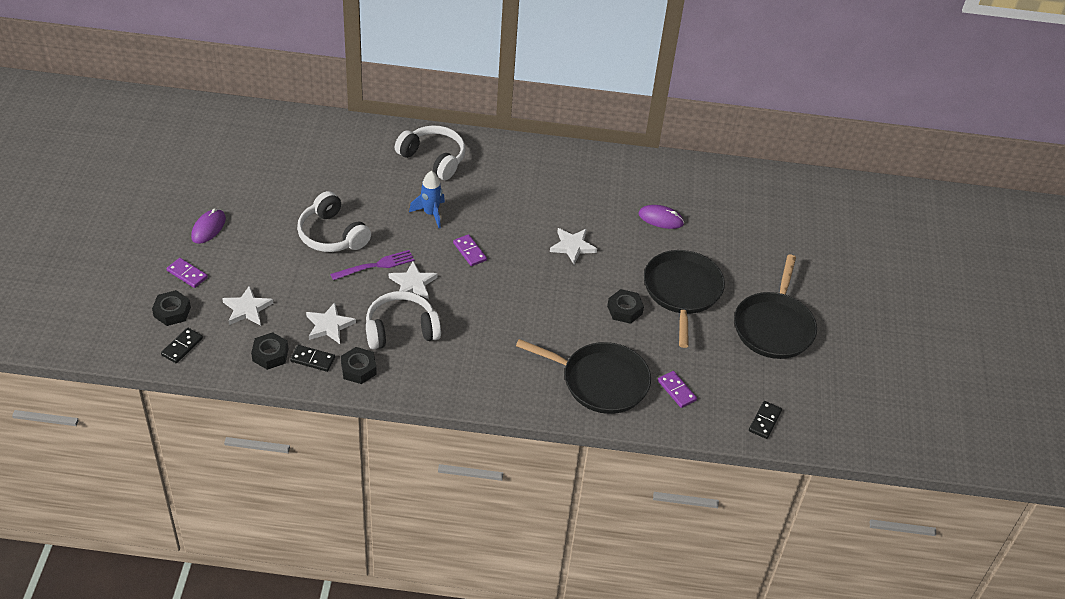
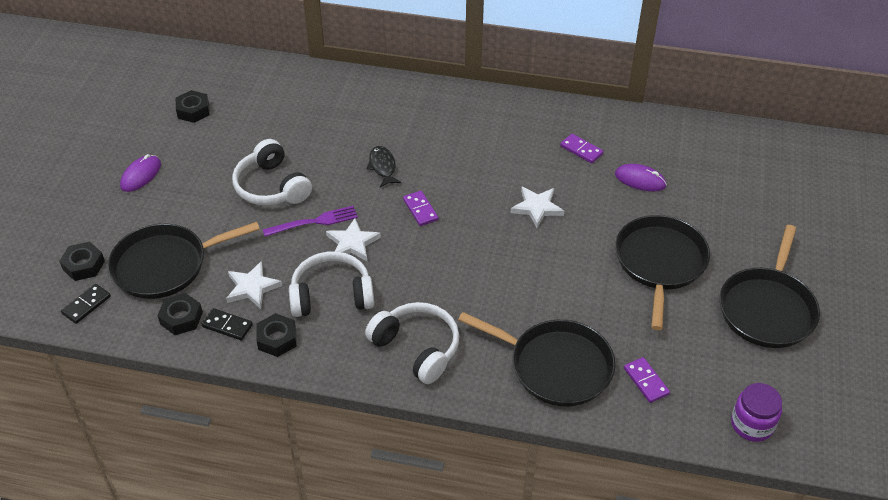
camera: 10 degrees right, 0 degrees up
purple domino [167,258,208,288] -> purple domino moved to [560,134,603,164]
white star [222,285,273,325] -> black pan [108,222,260,299]
white headphones [395,125,465,180] -> white headphones moved to [365,302,459,384]
blue rocket [409,171,445,228] -> black fish [366,146,401,187]
black nut [607,289,644,324] -> black nut moved to [176,90,210,123]
black domino [749,401,782,439] -> purple jar [731,383,782,442]

